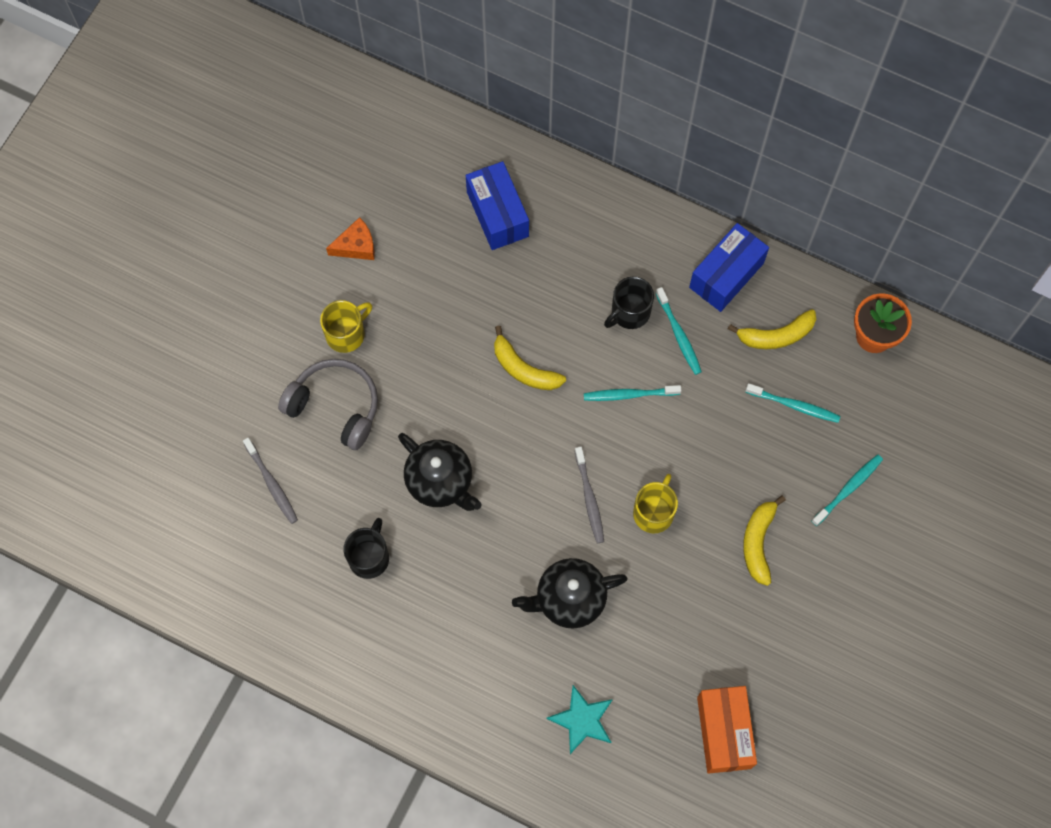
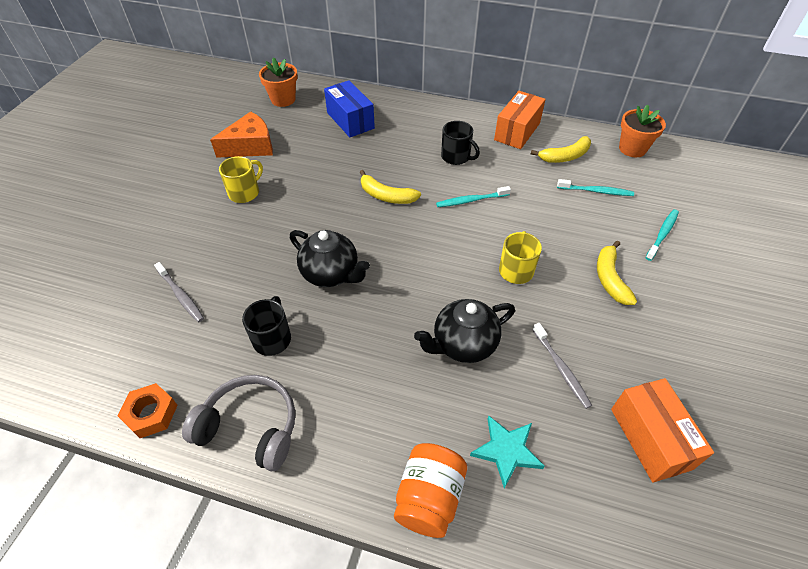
camera: 10 degrees left, 20 degrees down
grey headphones [278,359,378,450] -> grey headphones moved to [182,375,295,471]
orange cheese [326,217,375,260] -> orange cheese [210,111,273,158], size x1.61
grey toothbrush [575,447,604,544] -> grey toothbrush moved to [532,323,592,409]
black mug [604,277,654,329] -> black mug turned 90 degrees counterclockwise [441,121,480,165]
turquoise toothbrush [656,287,702,375] -> none
blue box [689,223,769,312] -> orange box [494,91,546,149]
none -> orange nut [117,383,178,438]
none -> orange flower pot [259,57,298,107]
none -> orange jar [394,443,467,538]

